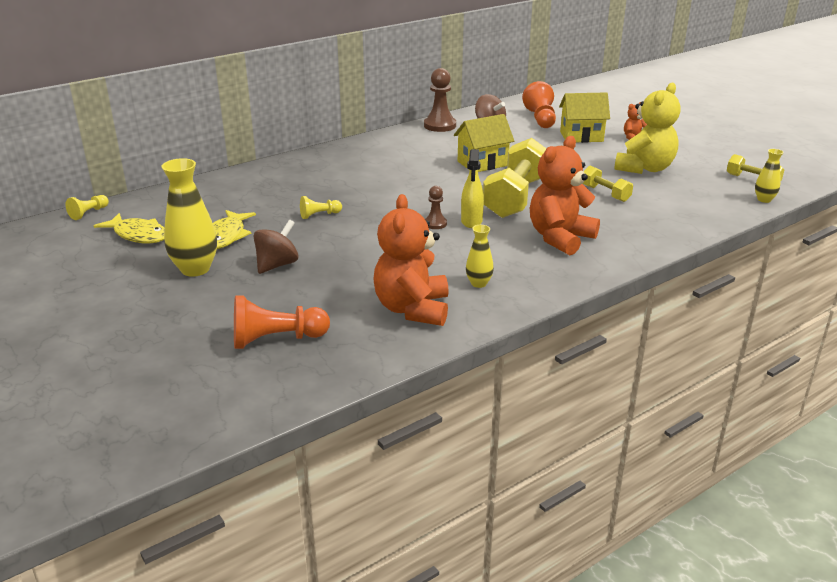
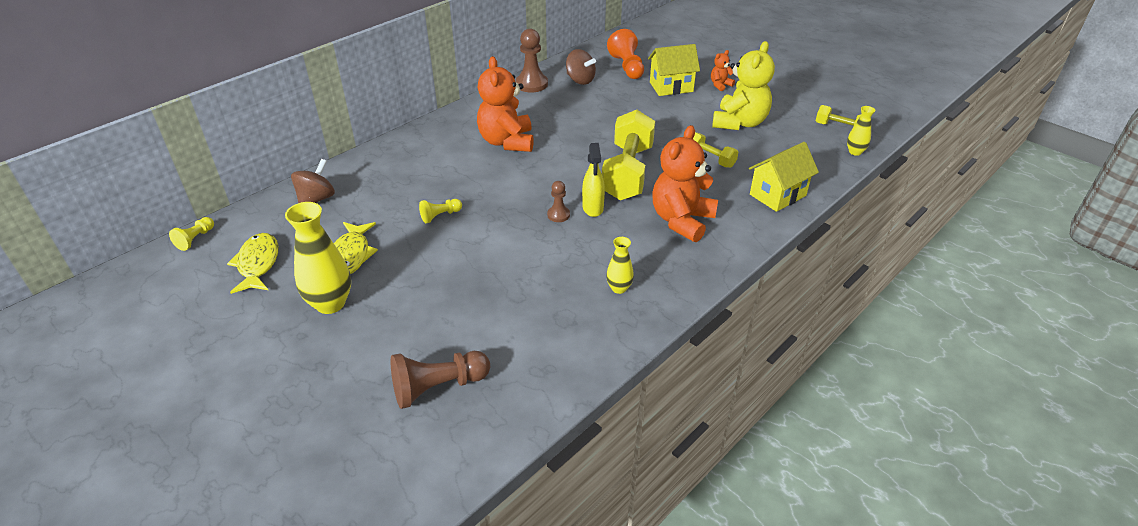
camera: 10 degrees left, 10 degrees up
yellow fish [94,213,164,243] -> yellow fish turned 120 degrees counterclockwise [227,233,279,294]
orange pawn [234,295,330,349] -> brown pawn [391,351,490,409]
brown spinning top [254,220,298,274] -> brown spinning top moved to [291,159,335,203]
orange teddy bear [373,194,449,326] -> orange teddy bear moved to [477,56,534,152]
yellow house [454,114,514,172] -> yellow house moved to [749,142,819,212]

